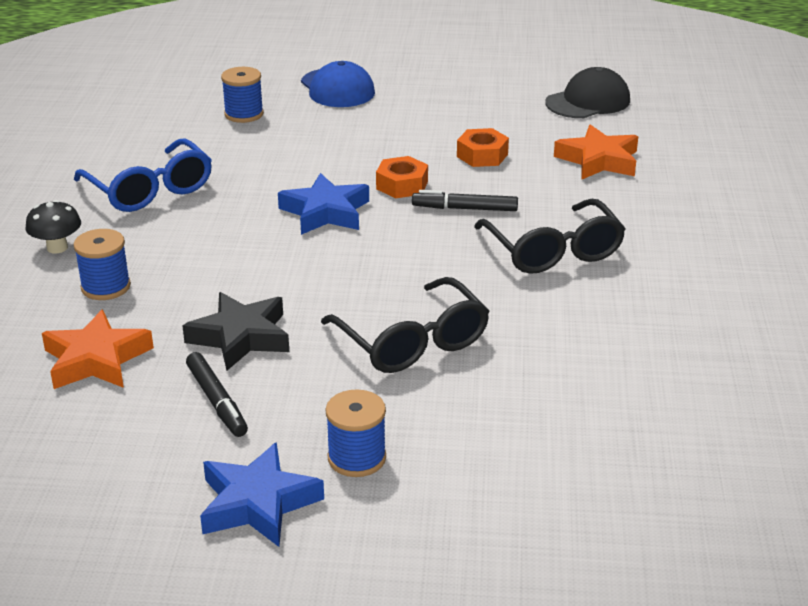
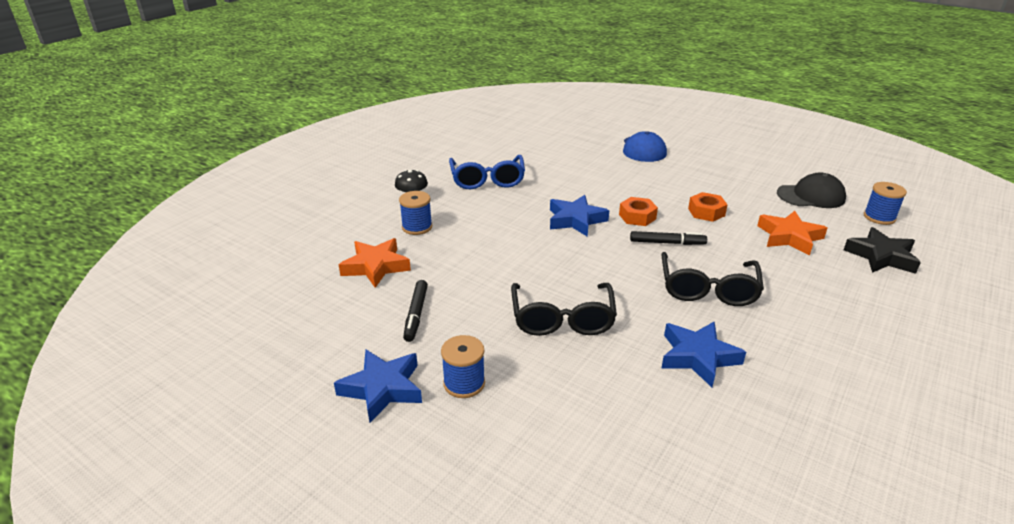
camera: 30 degrees right, 0 degrees up
black star [182,292,289,370] -> black star moved to [844,227,921,274]
blue spool [221,67,264,123] -> blue spool moved to [864,182,907,225]
black marker [412,190,518,211] -> black marker turned 150 degrees clockwise [630,231,707,245]
none -> blue star [662,321,746,387]

